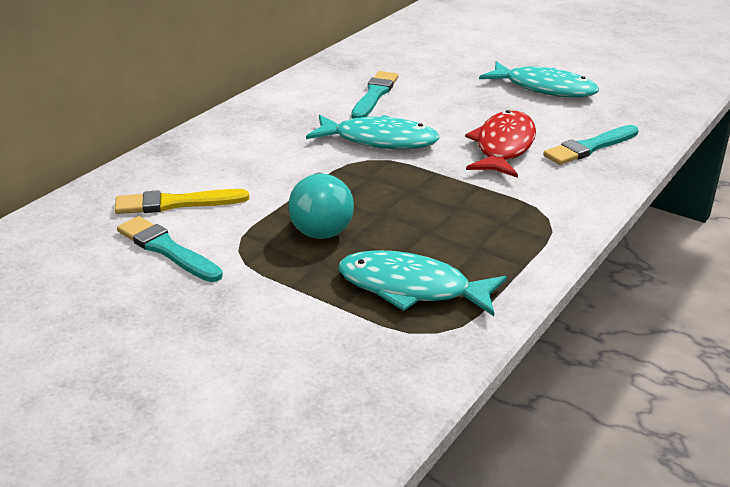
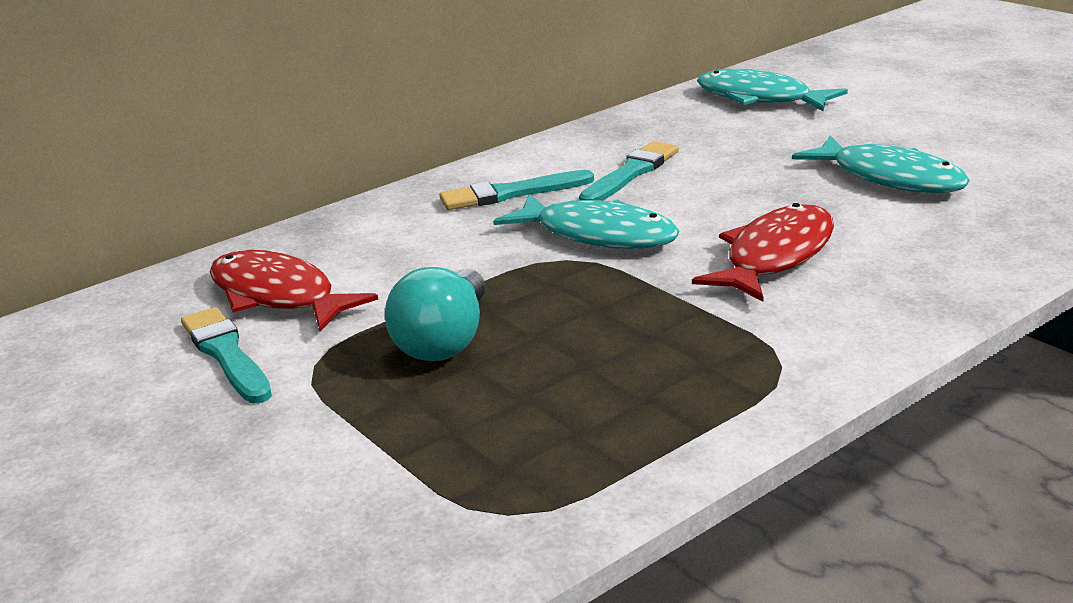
camera: 20 degrees right, 5 degrees down
yellow brush [115,189,249,214] -> red fish [210,250,378,331]
turquoise fish [338,250,507,316] -> turquoise fish moved to [697,69,848,111]
turquoise brush [543,125,639,165] -> turquoise brush moved to [439,170,594,210]

